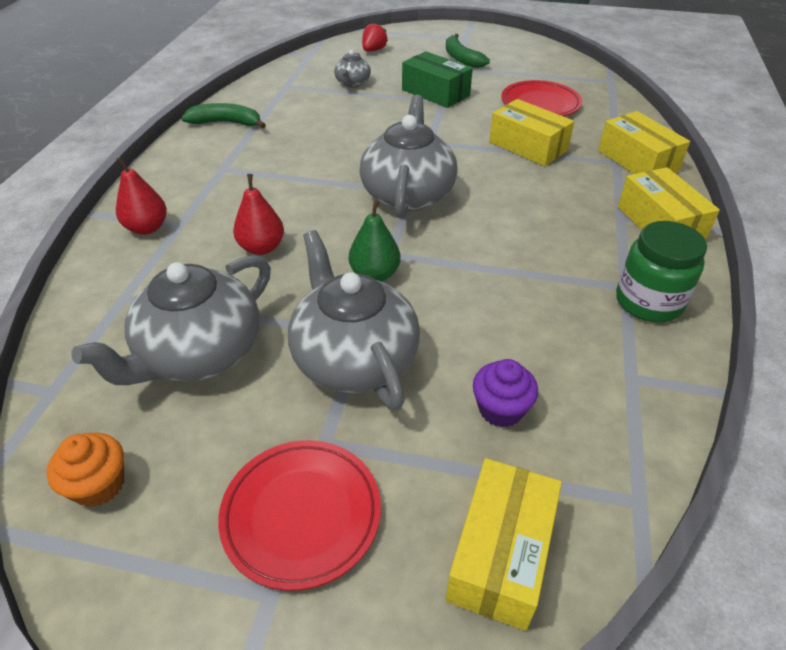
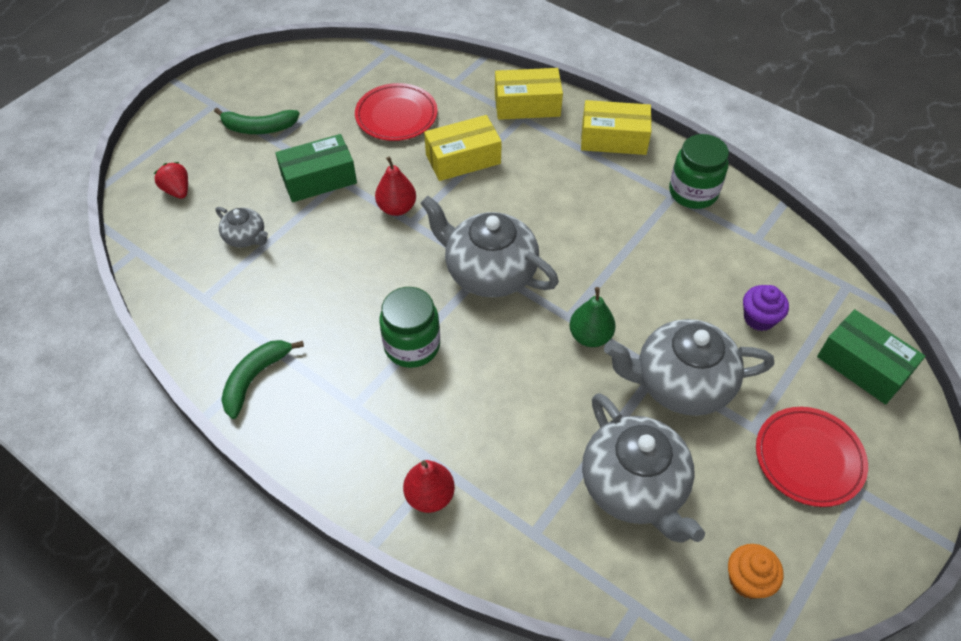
camera: 65 degrees left, 10 degrees up
red pear [233,174,284,255] -> red pear moved to [375,157,416,216]
yellow box [446,458,562,631] -> green box [817,309,925,404]
none -> green jar [379,287,440,368]

